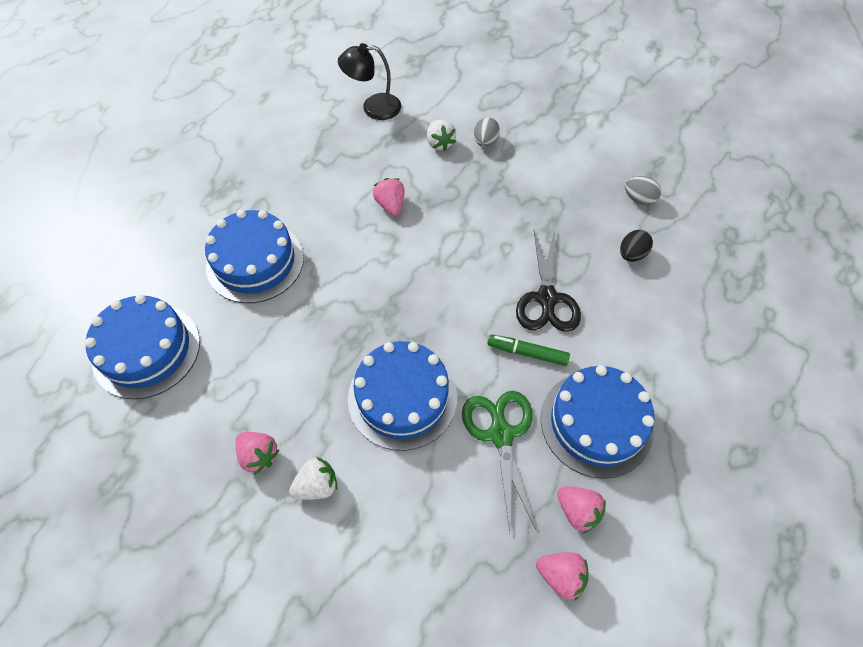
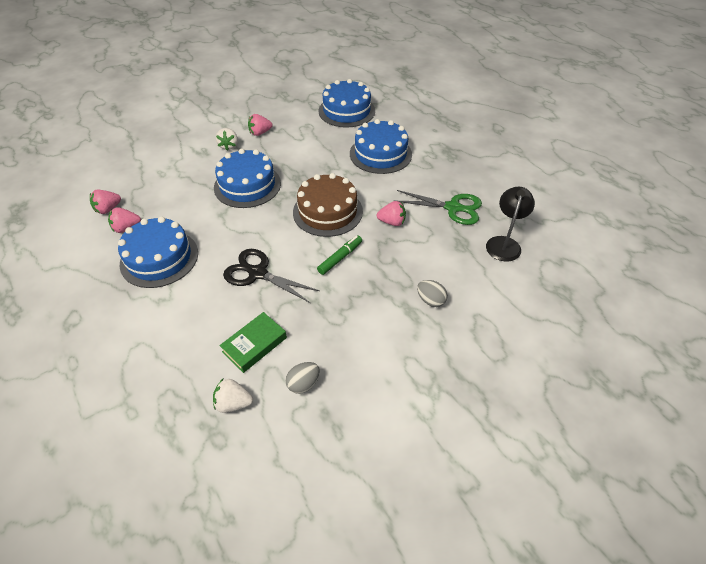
camera: 115 degrees right, 10 degrees down
white strawberry [427,120,456,151] -> white strawberry moved to [213,379,253,413]
green scissors [462,391,536,532] -> green scissors moved to [397,190,482,225]
green marker [487,334,570,366] -> green marker moved to [317,235,362,275]
black egg [620,230,653,262] -> green book [219,312,287,373]
none -> brown cake [293,173,363,237]

